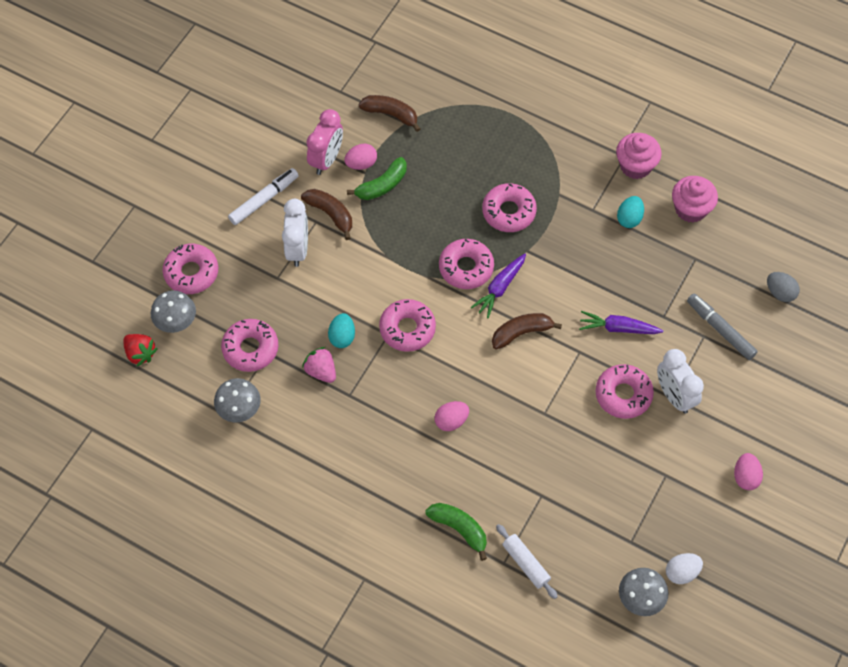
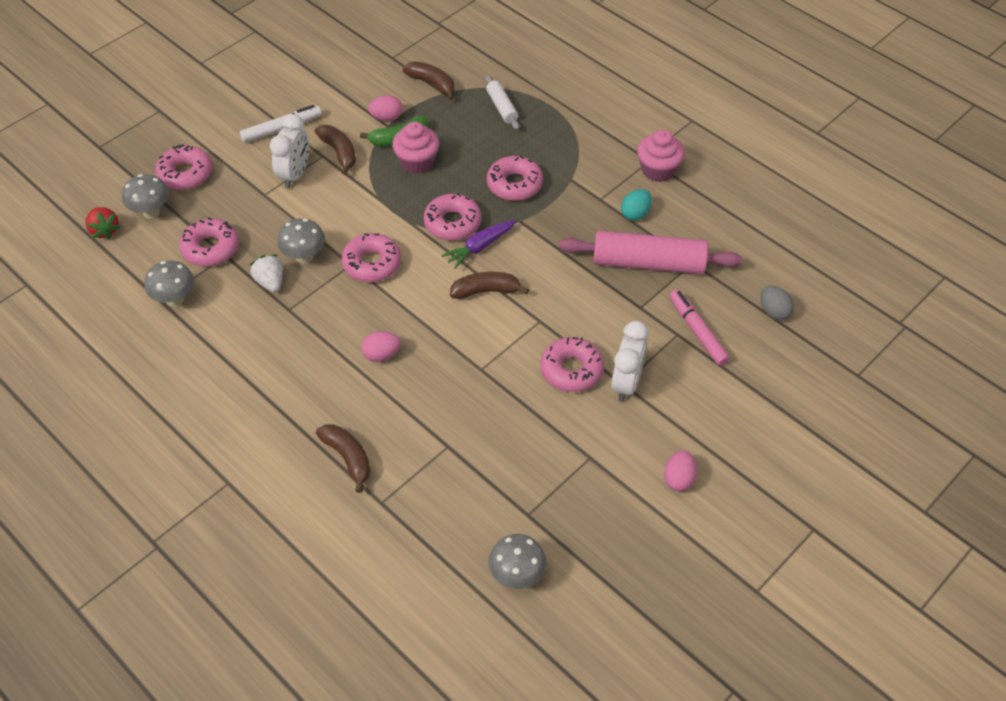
camera: 15 degrees right, 10 degrees down
pink strawberry [302,347,336,383] -> white strawberry [250,255,283,292]
pink clock [306,109,343,175] -> none
turquoise egg [328,313,355,348] -> grey mushroom [277,218,325,264]
green banana [425,503,487,561] -> brown banana [316,424,371,493]
white rolling pin [496,524,558,599] -> white rolling pin moved to [485,75,519,130]
purple carrot [579,311,663,334] -> none
white clock [657,349,704,414] -> white clock turned 150 degrees counterclockwise [611,321,649,402]
white egg [666,553,703,584] -> none
pink cupcake [672,176,718,223] -> pink cupcake moved to [392,122,439,174]
grey marker [687,294,758,360] -> pink marker [669,290,730,366]
none -> pink rolling pin [559,231,742,274]

